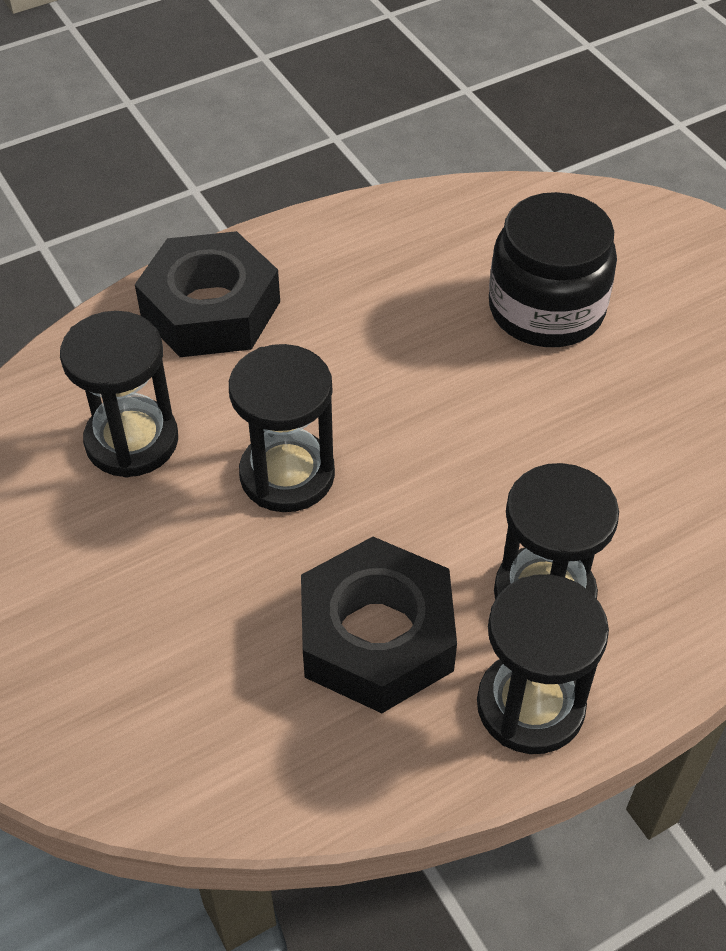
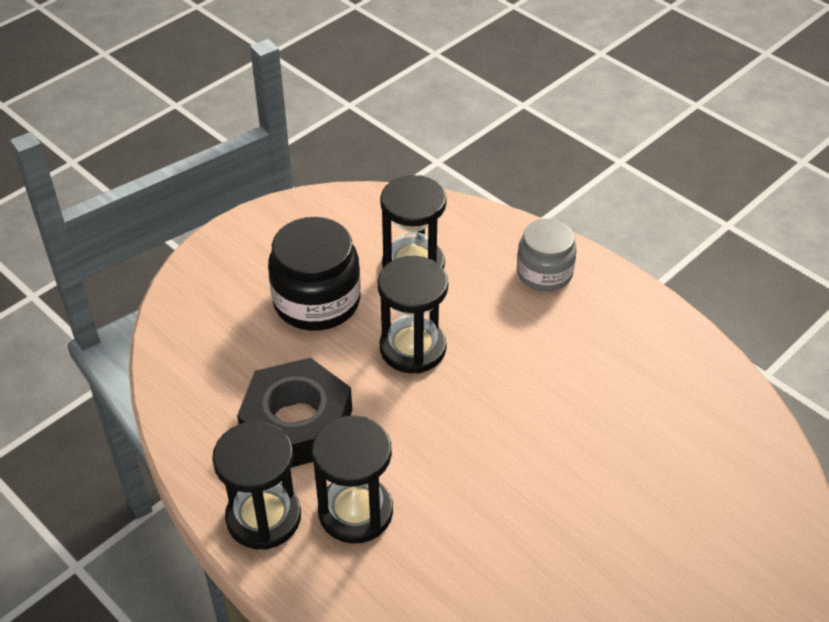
camera: 75 degrees right, 5 degrees down
black nut [135,231,280,357] -> grey jar [517,219,577,291]
black jar [489,192,617,347] -> black jar moved to [268,217,361,331]

